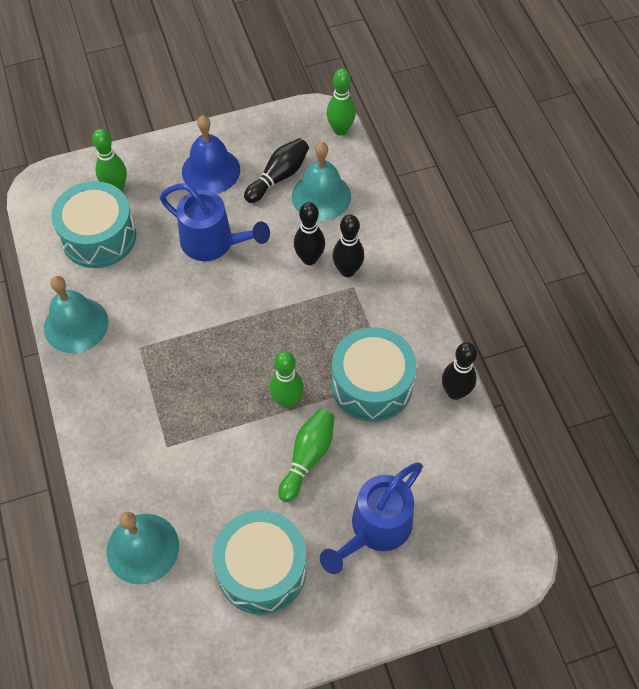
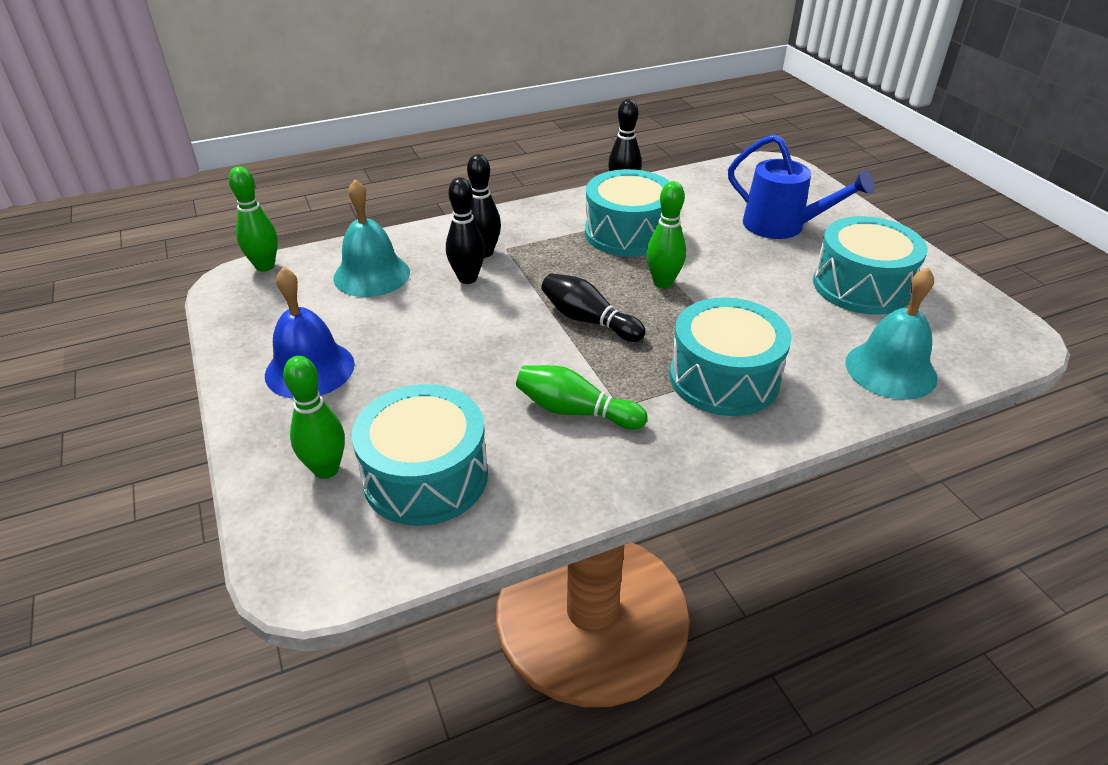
camera: 95 degrees left, 20 degrees down
turquoise bell [44,276,108,353] -> none
blue watering can [160,184,270,261] -> none
black bowling pin [244,138,309,203] -> black bowling pin moved to [541,273,646,342]
green bowling pin [278,409,334,502] -> green bowling pin moved to [516,365,647,430]
none -> turquoise drum [670,297,792,416]

